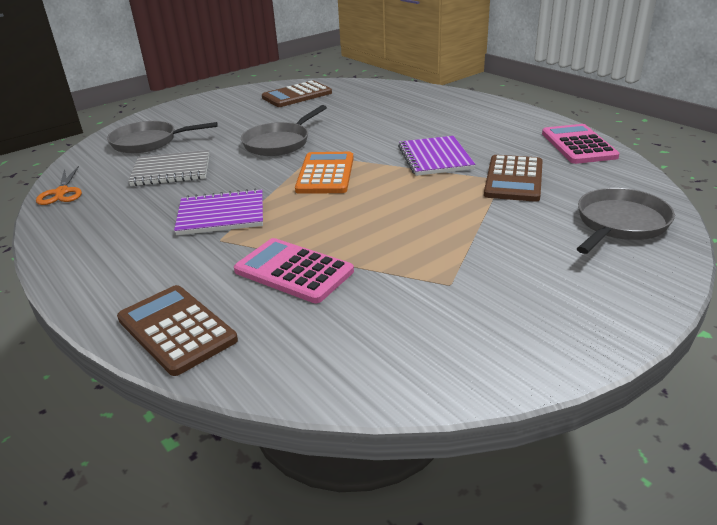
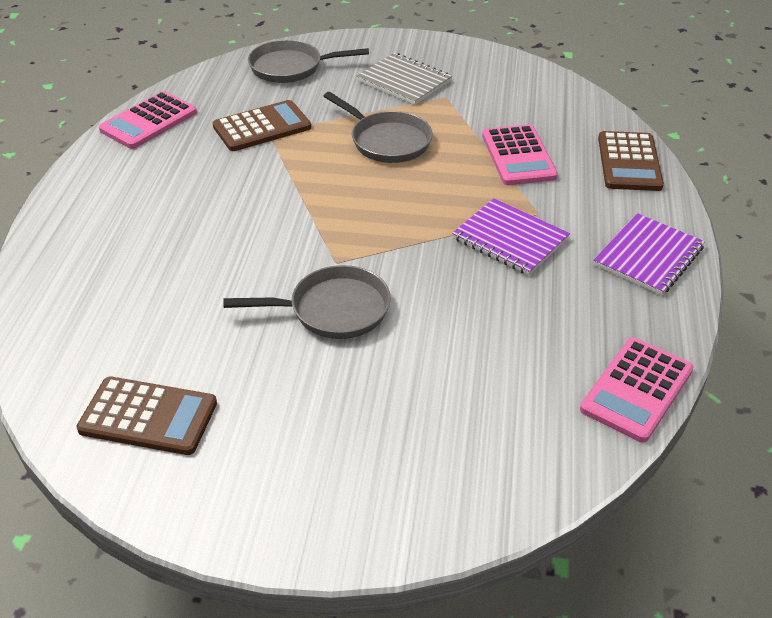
camera: 135 degrees left, 10 degrees up
orange scissors [36,166,82,205] -> pink calculator [580,338,693,443]
grey pan [107,121,218,153] -> grey pan moved to [324,92,433,163]
grey notebook [128,150,209,186] -> grey notebook moved to [357,53,452,105]
orange calculator [295,152,354,194] -> none
purple notebook [398,136,475,176] -> purple notebook moved to [594,213,705,295]

